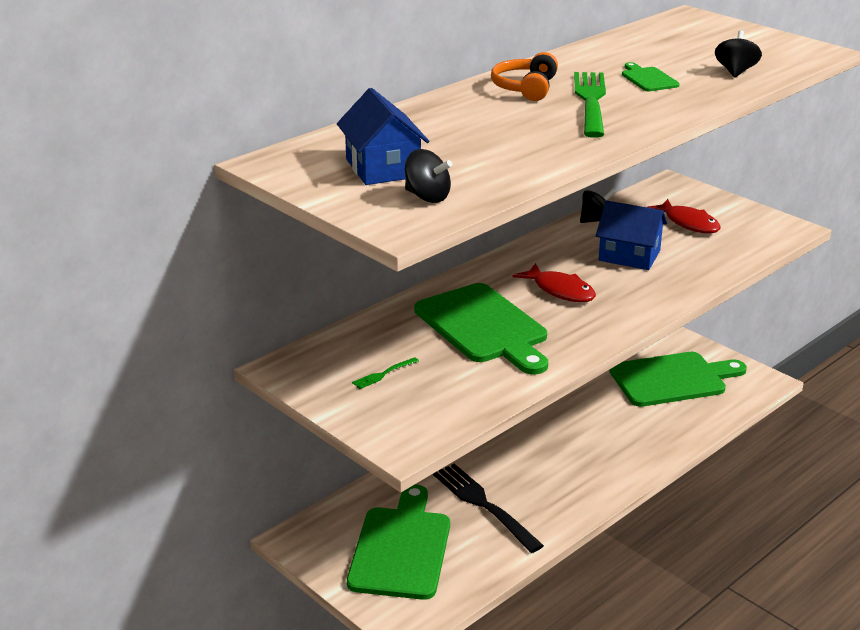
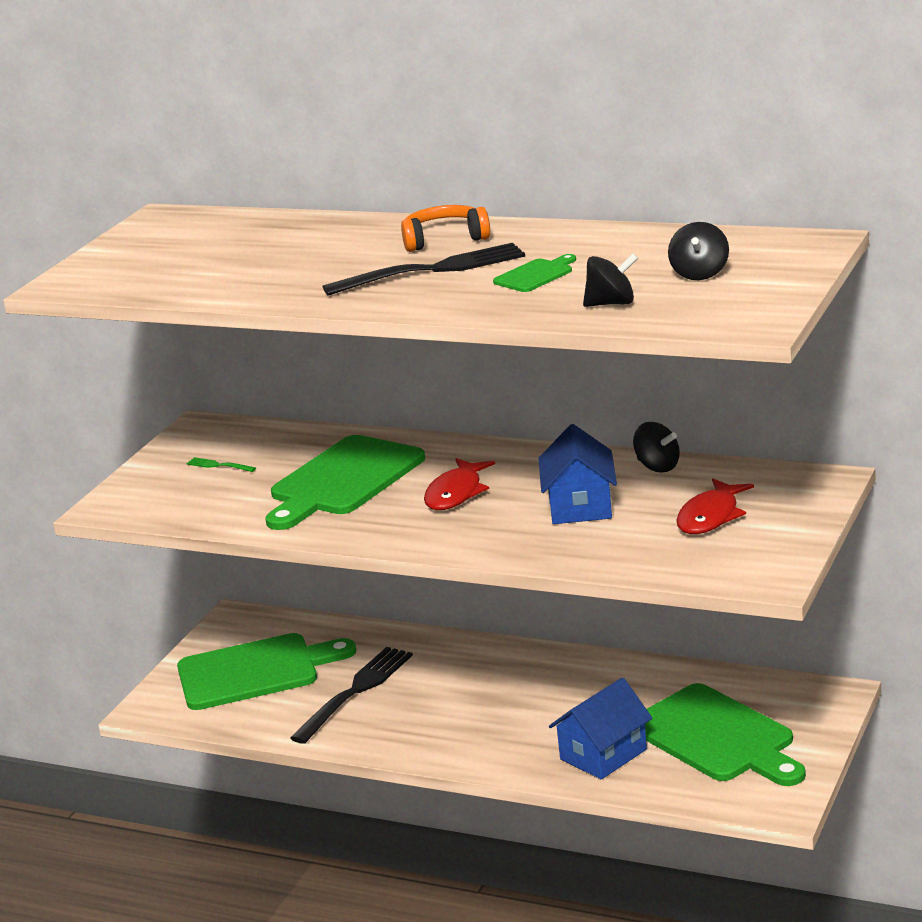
camera: 70 degrees right, 5 degrees down
blue house [337,88,429,185] -> blue house moved to [549,678,652,779]
black spinning top [405,149,452,203] -> black spinning top moved to [668,222,729,280]
green fork [574,72,606,138] -> black fork [323,243,525,296]

